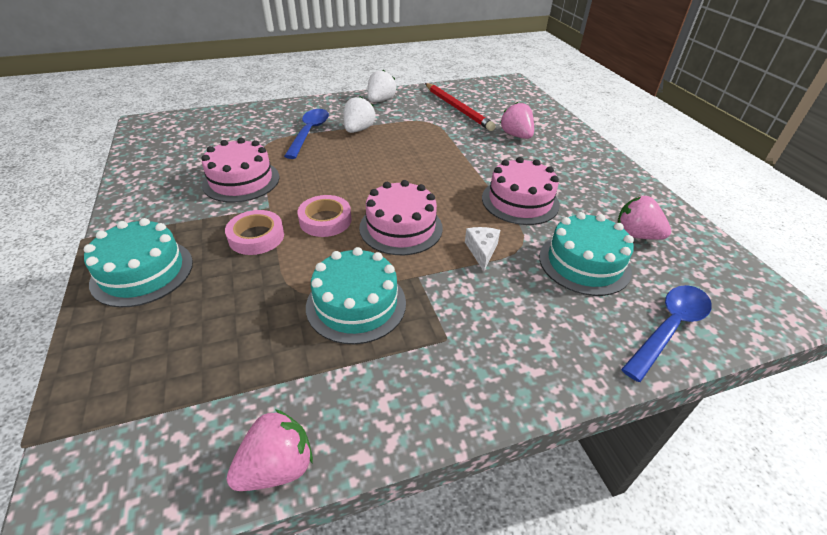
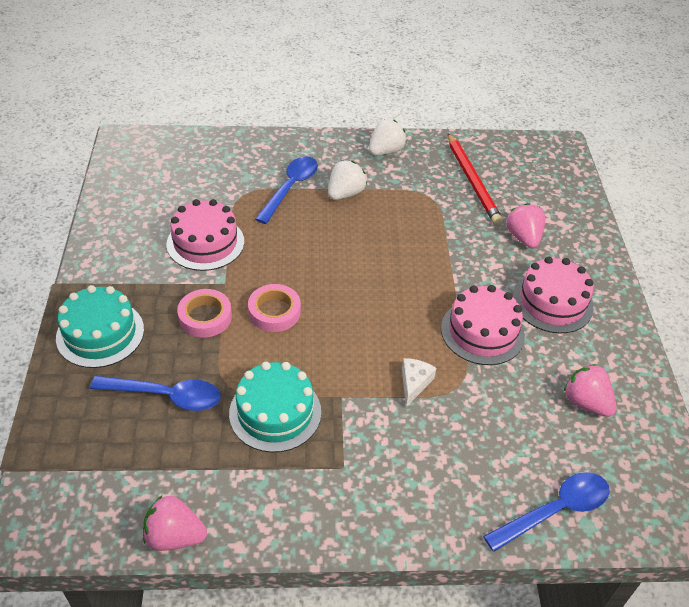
camera: 15 degrees right, 5 degrees up
pink strawberry [227,409,313,491] -> pink strawberry turned 150 degrees counterclockwise [143,495,207,551]
pink cake [359,180,443,255] -> pink cake moved to [512,257,594,333]
turquoise cake [539,212,634,296] -> none
none -> blue spoon [90,376,221,411]

